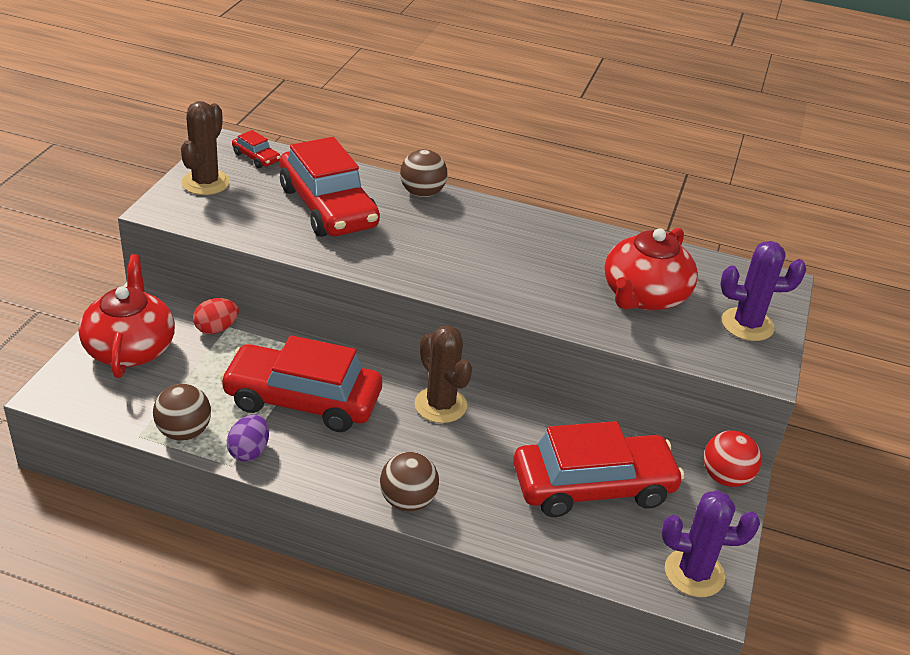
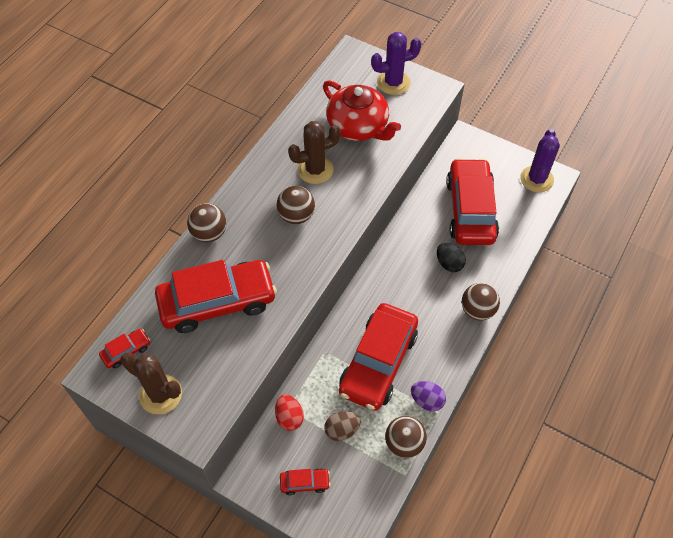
camera: 75 degrees left, 20 degrees up
red teapot [79,254,175,378] -> red car [280,468,330,495]
brown cactus [414,325,472,423] -> brown cactus moved to [288,121,341,184]
red ball [704,430,761,487] -> none
purple cactus [720,241,807,341] -> purple cactus turned 60 degrees clockwise [371,32,421,95]
none -> brown ball [277,186,315,224]
none -> brown egg [324,411,361,441]
none -> black egg [437,243,466,272]

